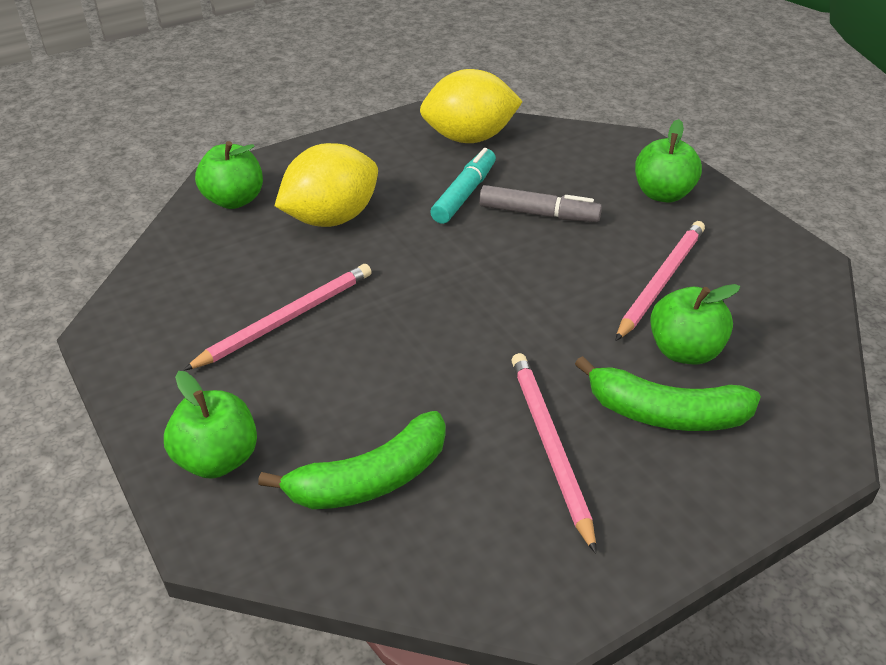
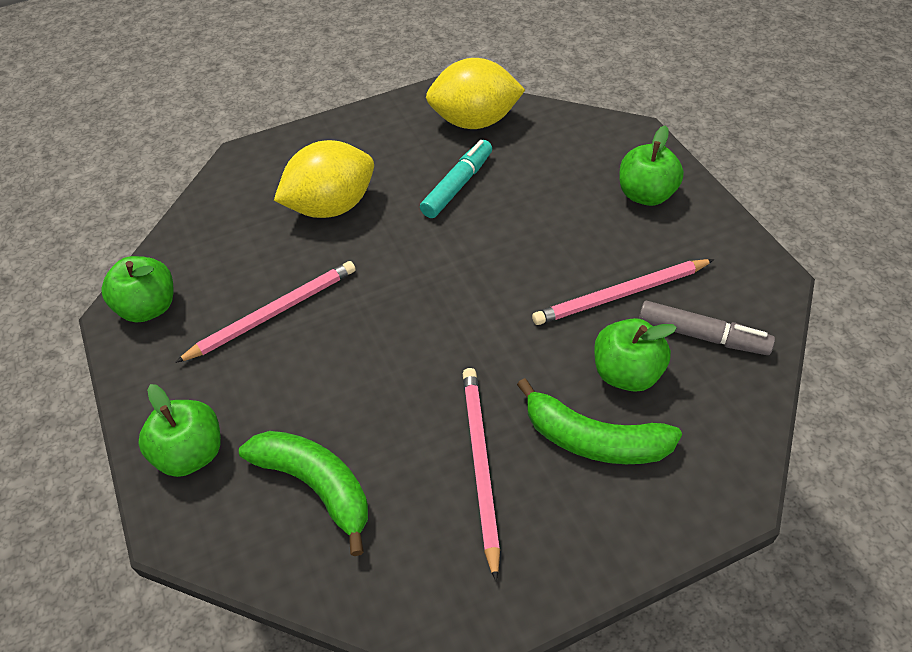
camera: 10 degrees right, 10 degrees up
green apple [195,141,263,209] -> green apple moved to [101,256,173,323]
green banana [258,411,446,509] -> green banana turned 120 degrees counterclockwise [239,431,368,556]
grey marker [479,185,602,222] -> grey marker moved to [639,301,775,355]
pink pencil [615,221,705,341] -> pink pencil turned 150 degrees counterclockwise [532,259,714,325]

